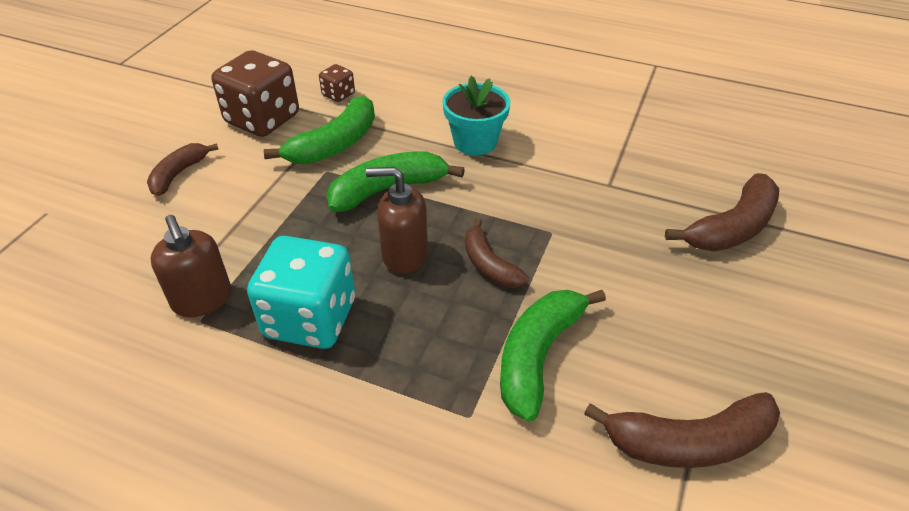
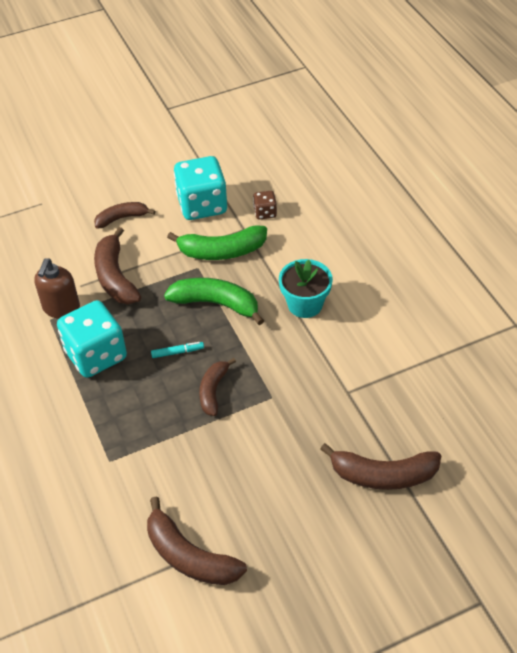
camera: 45 degrees right, 5 degrees up
brown dice [212,50,299,137] -> turquoise dice [174,156,227,220]
brown soap dispenser [366,167,428,274] -> turquoise marker [151,342,204,358]
green banana [500,290,606,421] -> none
none -> brown banana [94,227,141,304]

